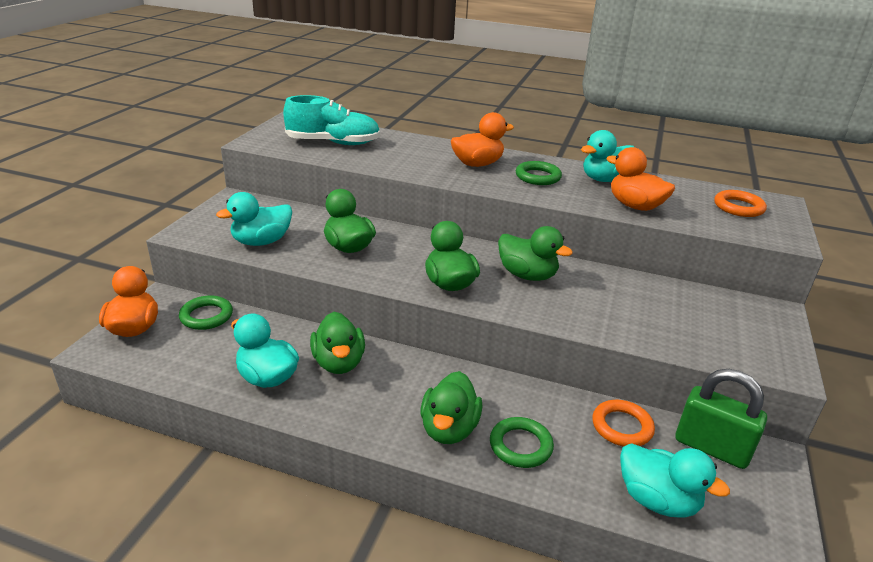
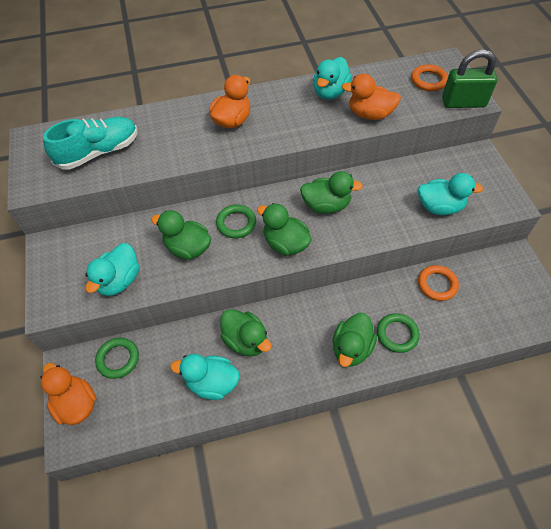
camera: 30 degrees left, 25 degrees up
green duck [421,371,483,444] -> green duck turned 45 degrees clockwise [332,313,377,367]
green ring [516,161,562,185] -> green ring moved to [216,205,256,238]
turquoise duck [620,443,730,517] -> turquoise duck moved to [418,173,483,215]
green padlock [676,369,767,469] -> green padlock moved to [442,49,497,108]

